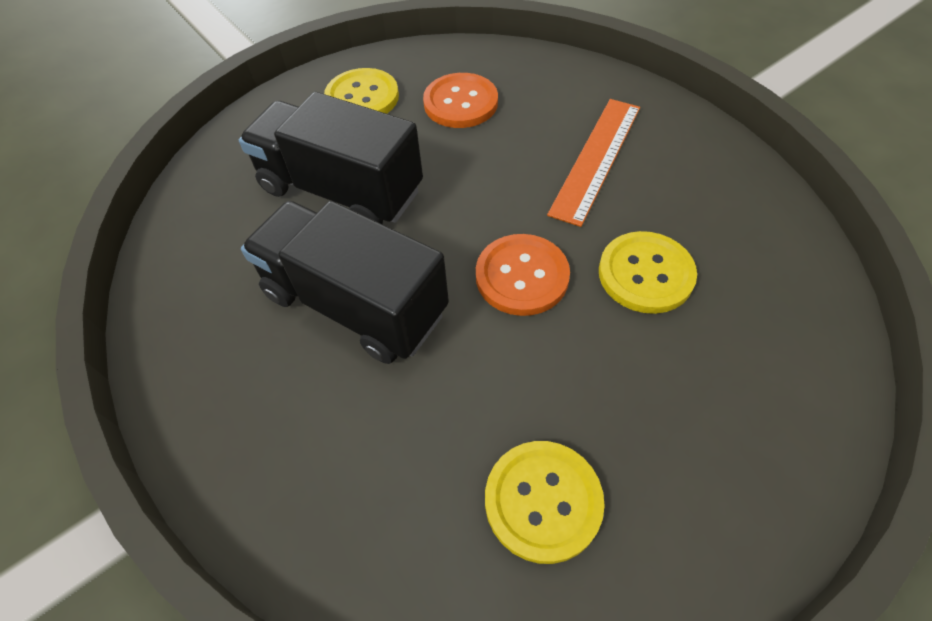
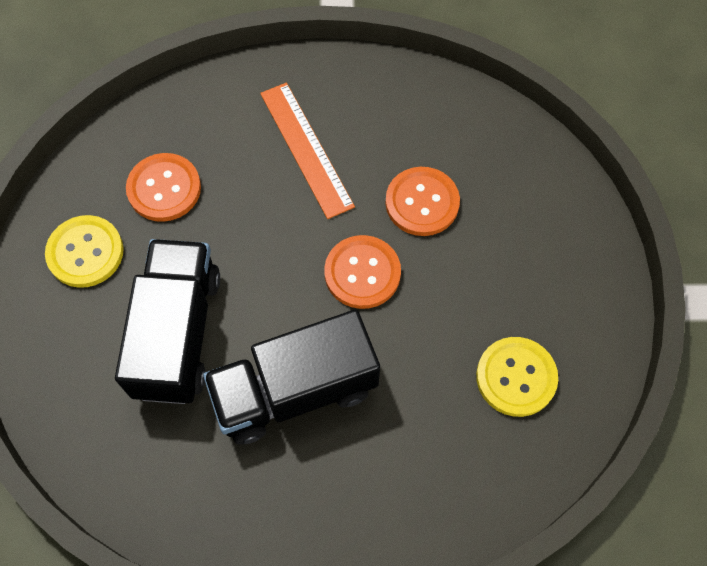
camera: 55 degrees left, 10 degrees up
black truck [239,92,423,224] -> black truck turned 120 degrees clockwise [115,239,220,404]
yellow button [599,231,697,314] -> orange button [385,167,460,236]

